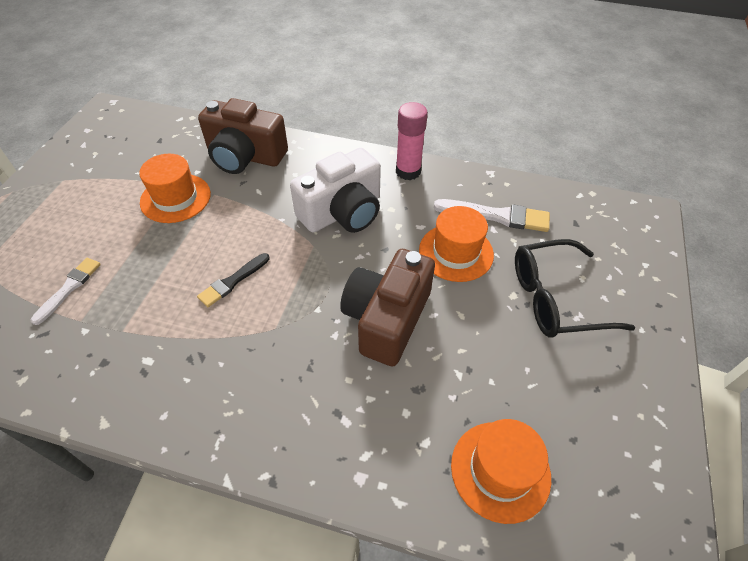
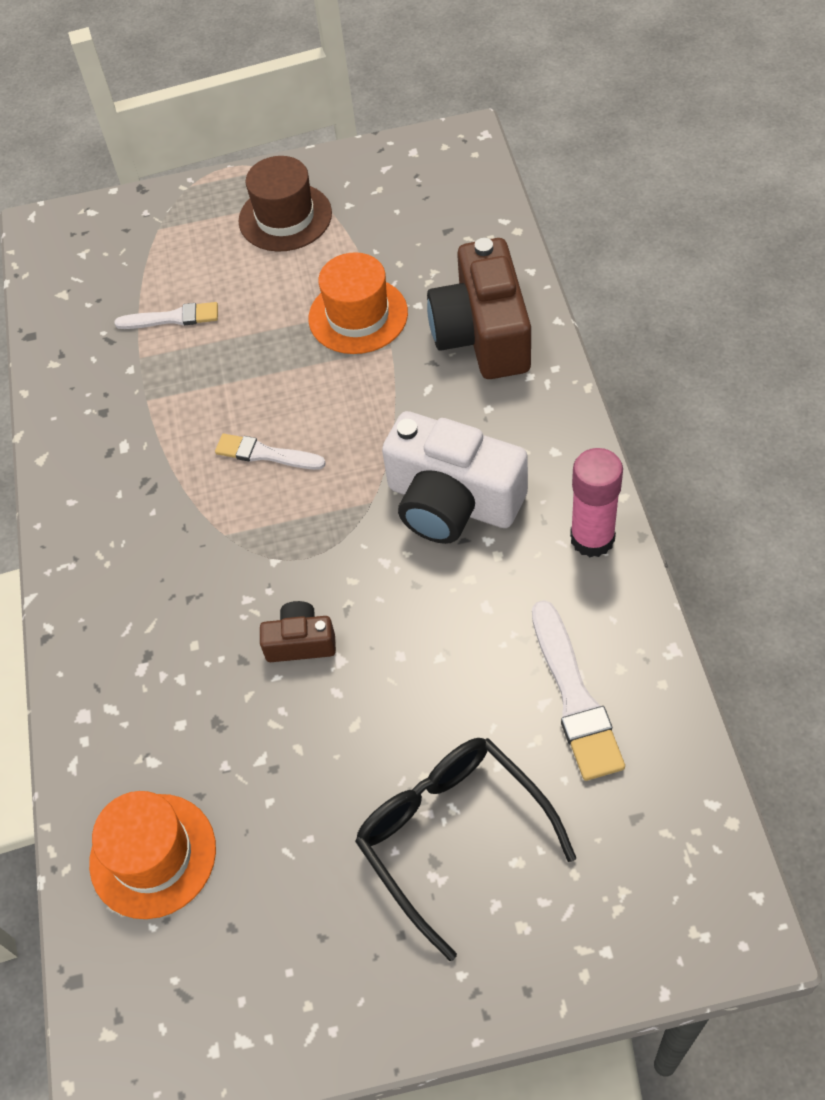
camera: 70 degrees right, 5 degrees up
black brush [197,253,269,307] -> white brush [215,434,326,470]
brown camera [340,249,435,366] -> brown camera [260,601,336,662], size x0.49
orange hat [419,206,494,282] -> none
none -> brown hat [238,156,332,252]

